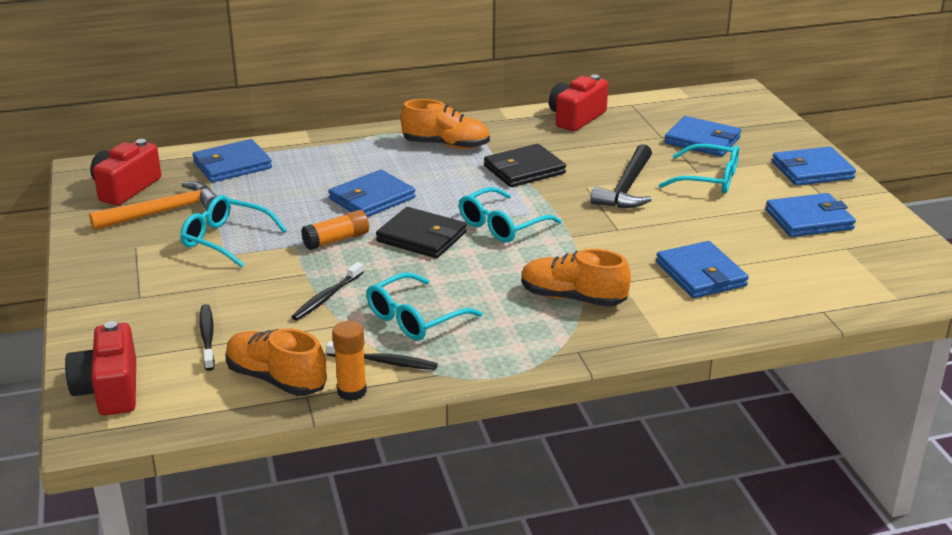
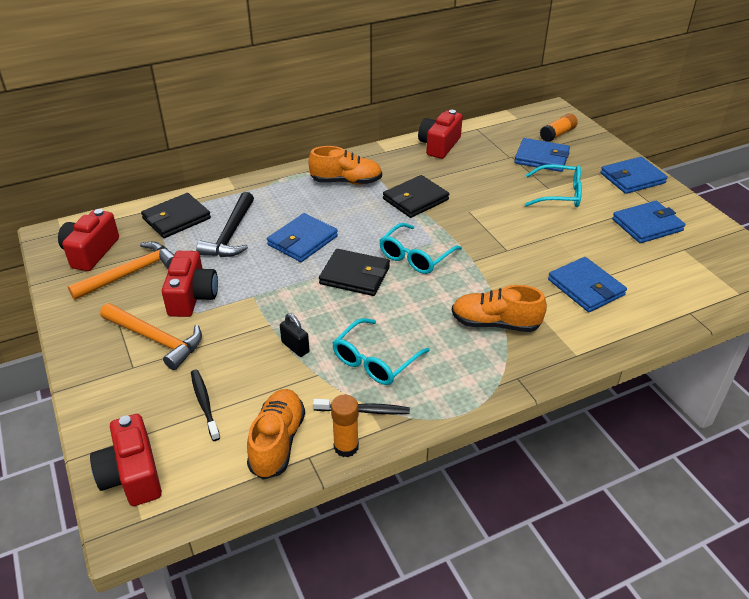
camera: 10 degrees left, 10 degrees up
turquoise glasses [180,195,287,268] -> red camera [162,251,218,317]
blue wallet [192,139,272,182] -> black wallet [141,193,211,238]
orange shoe [225,329,327,396] -> orange shoe turned 75 degrees clockwise [247,389,305,480]
black toothbrush [291,262,364,320] -> black padlock [280,313,310,357]
orange glue stick [301,210,369,250] -> orange glue stick moved to [540,113,578,142]
black hammer [590,144,652,208] -> black hammer moved to [196,192,254,257]
none -> orange hammer [100,303,202,370]

